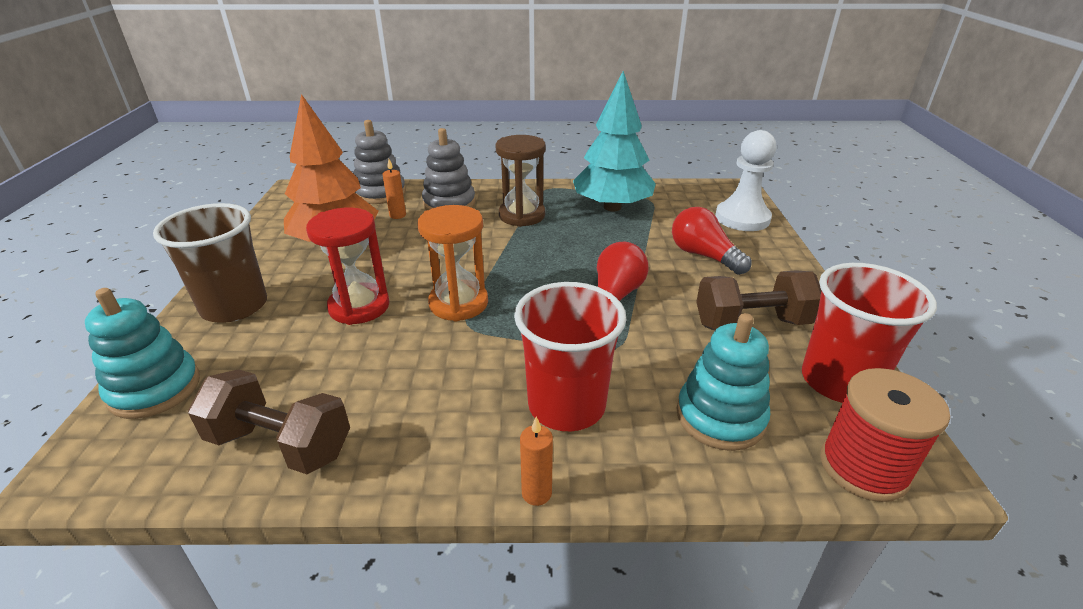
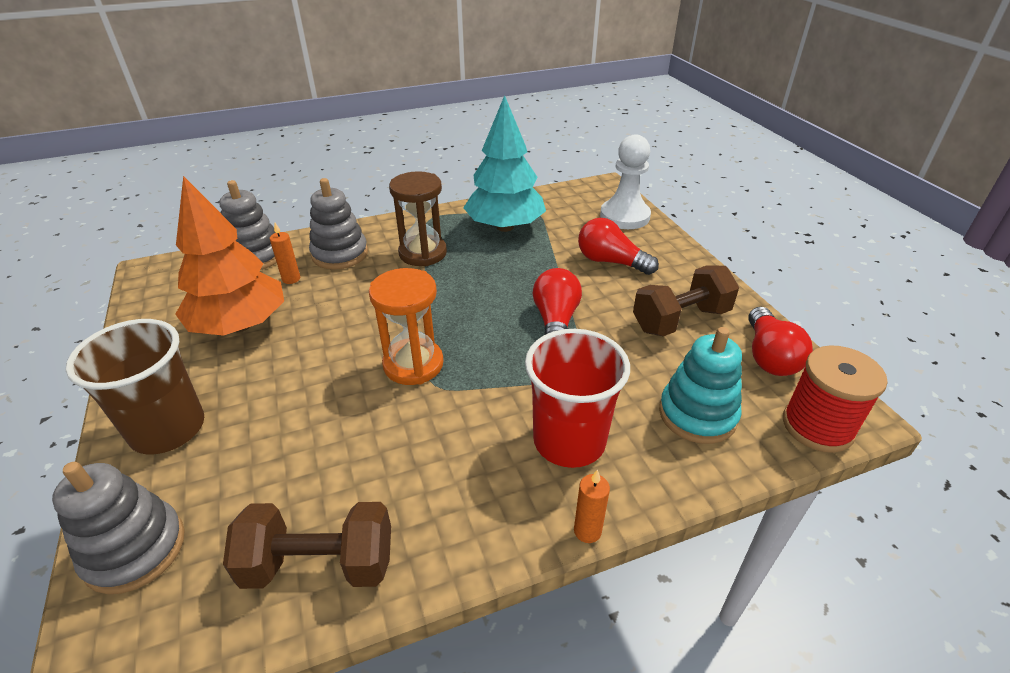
camera: 20 degrees left, 5 degrees up
turquoise stacking toy [85,288,200,419] -> grey stacking toy [52,462,185,594]
red hourglass [306,207,389,325] -> none
red cup [802,263,937,403] -> red light bulb [748,307,813,376]

